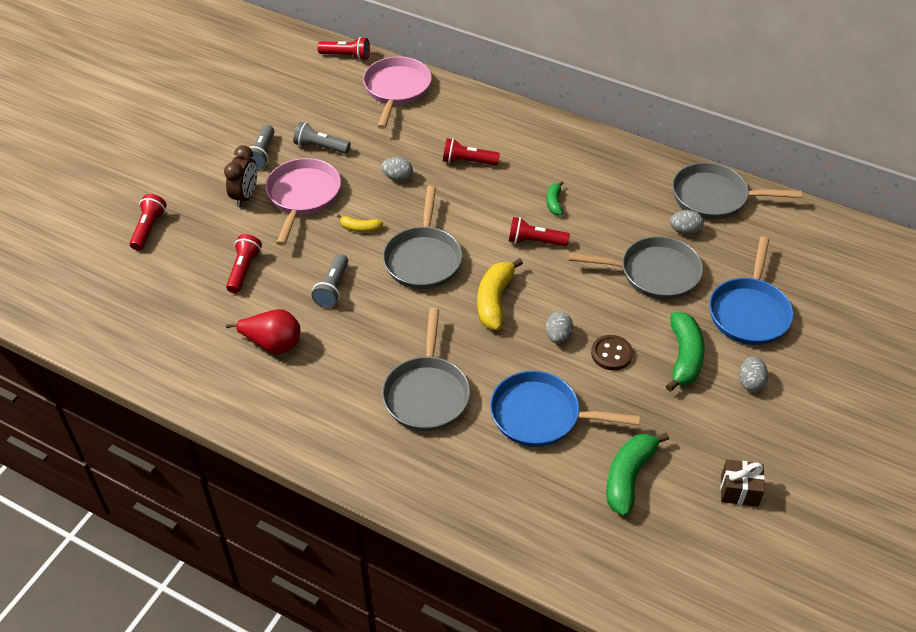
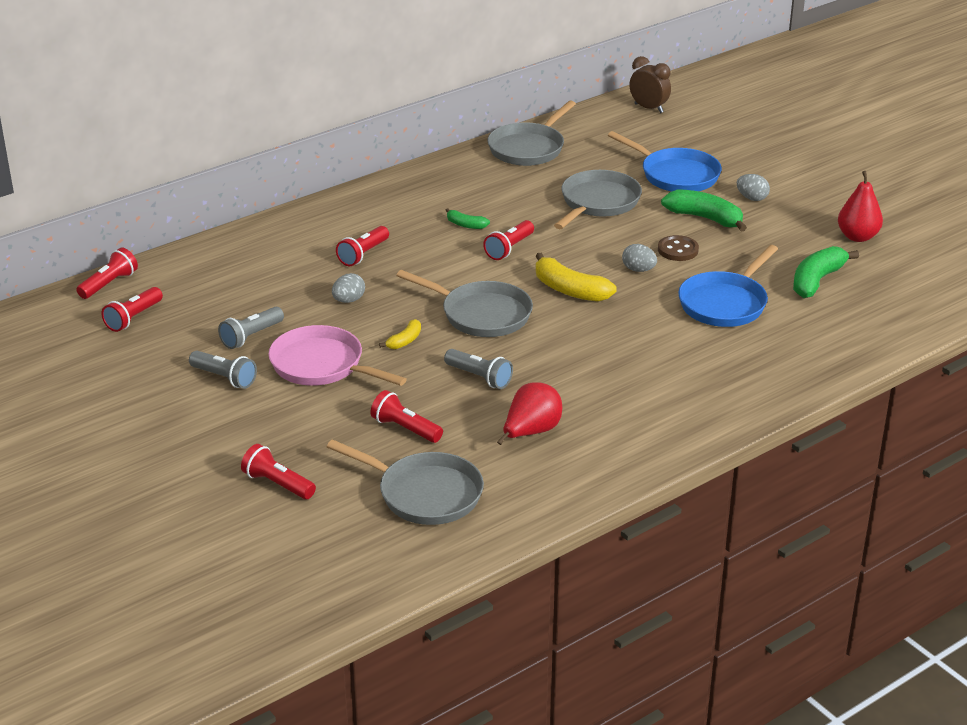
camera: 65 degrees left, 15 degrees down
brown clock [224,145,257,207] -> brown clock moved to [629,56,671,113]
pink pan [363,57,432,129] -> none
grey pan [382,308,470,431] -> grey pan moved to [327,439,484,525]
green banana [606,433,669,516] -> green banana turned 75 degrees clockwise [793,246,859,298]
grey egg [670,210,704,235] -> none
brown gift [721,459,765,507] -> red pear [838,171,883,242]
none -> red flashlight [101,287,163,332]

